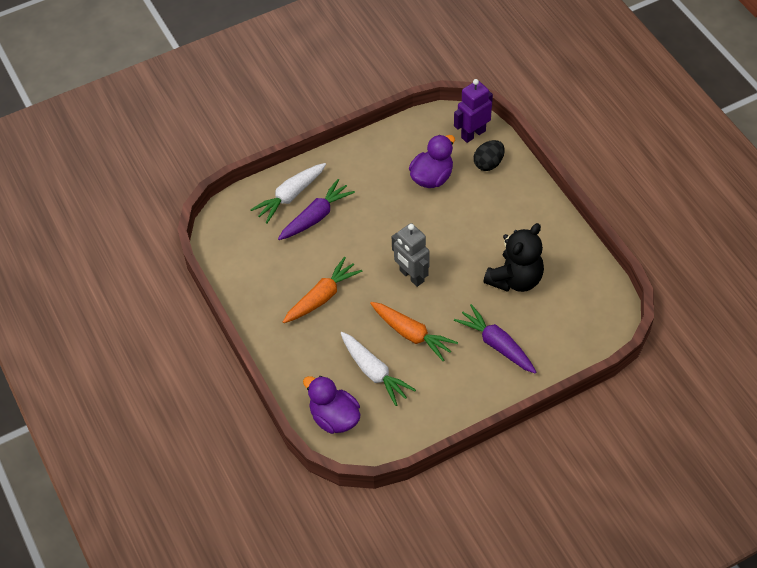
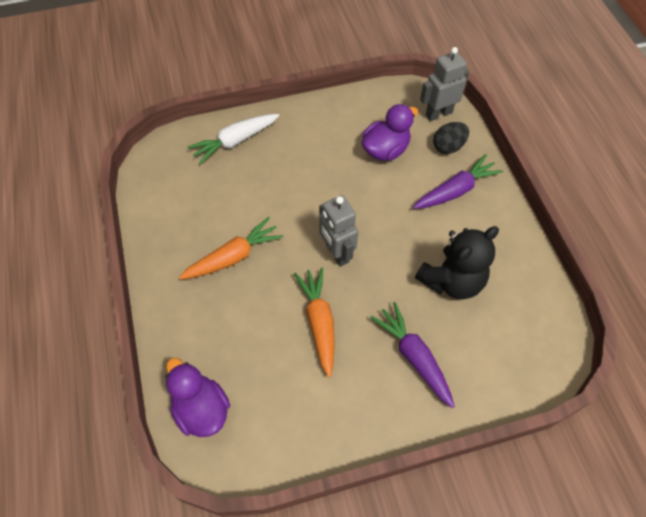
camera: 10 degrees right, 5 degrees up
purple carrot [278,179,355,240] -> purple carrot moved to [413,154,503,209]
white carrot [341,332,416,406] -> none
orange carrot [370,302,458,361] -> orange carrot turned 150 degrees counterclockwise [294,268,335,377]
purple robot [454,79,493,143] -> grey robot [420,47,469,121]

